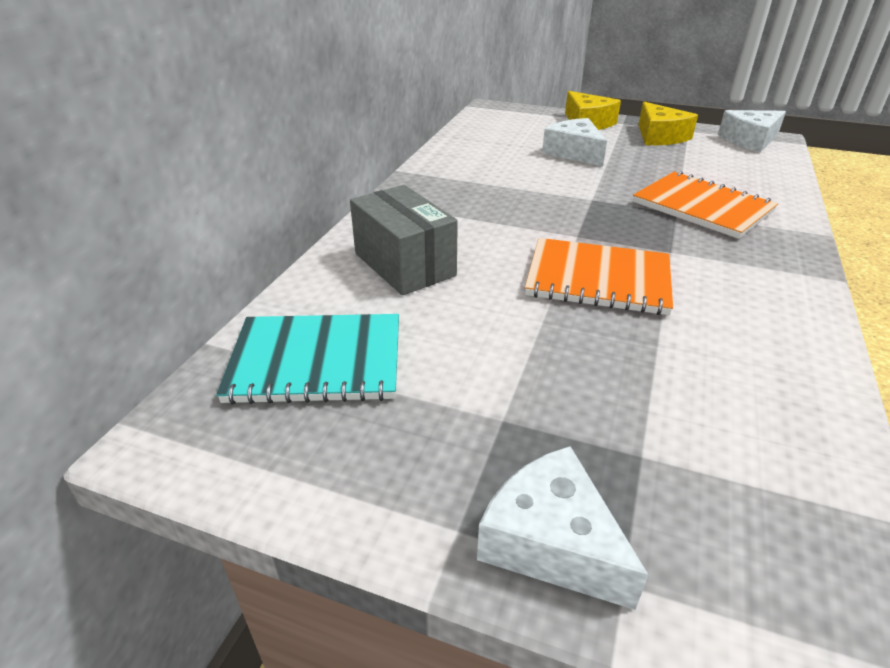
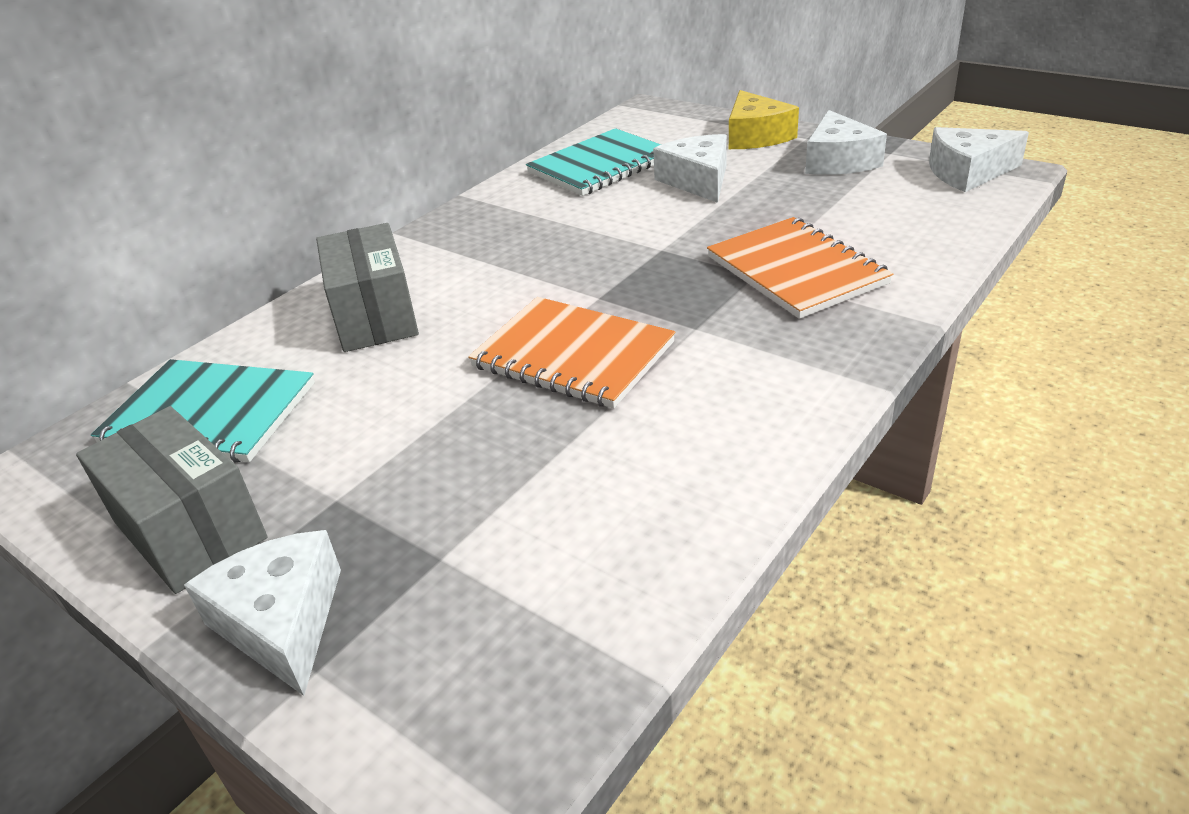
camera: 20 degrees right, 0 degrees up
yellow cheese [638,102,698,145] -> white cheese [805,110,887,175]
none -> grey box [76,406,267,594]
none -> turquoise notebook [526,128,661,196]

